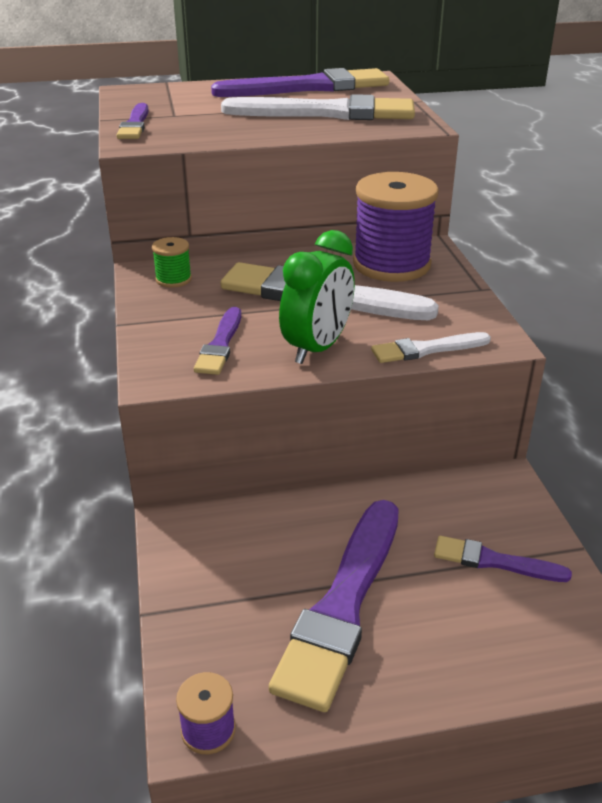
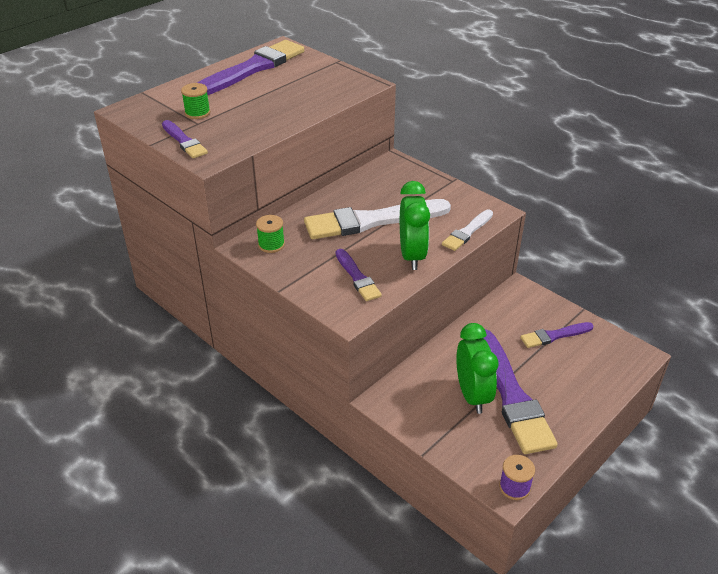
camera: 35 degrees left, 5 degrees up
white brush [221,94,415,120] -> none
purple spool [353,172,439,282] -> none
none -> green spool [181,83,210,119]
none -> green clock [456,323,498,414]

